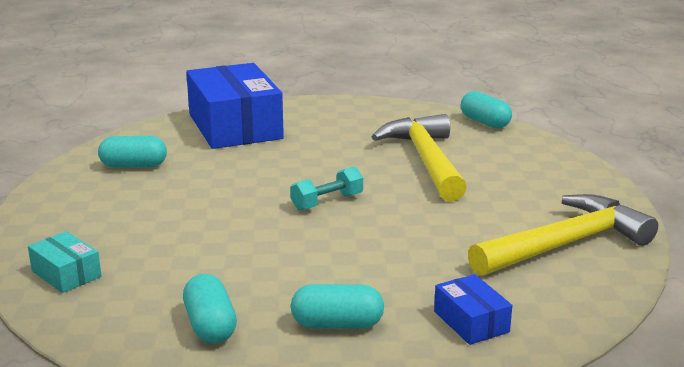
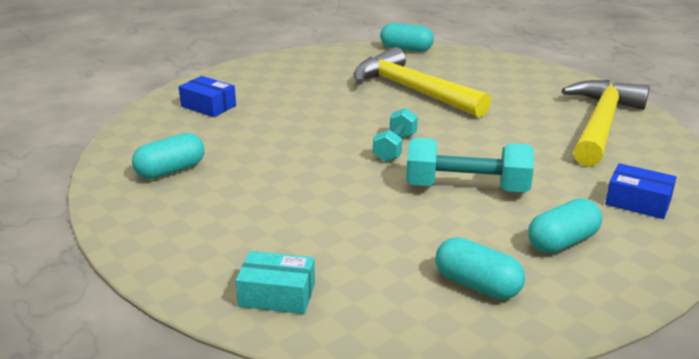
camera: 35 degrees left, 5 degrees up
blue box [186,63,284,149] -> blue box [179,76,236,117], size x0.44
none -> turquoise dumbbell [406,138,534,192]

